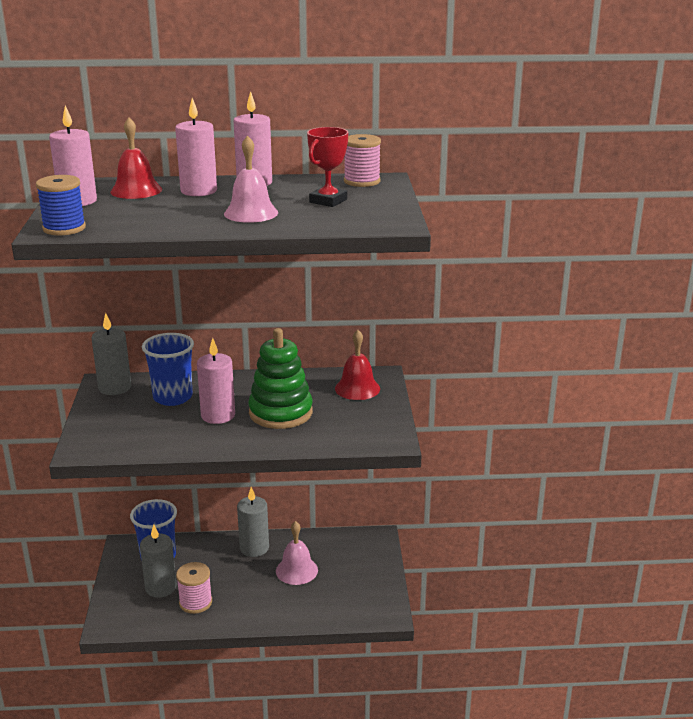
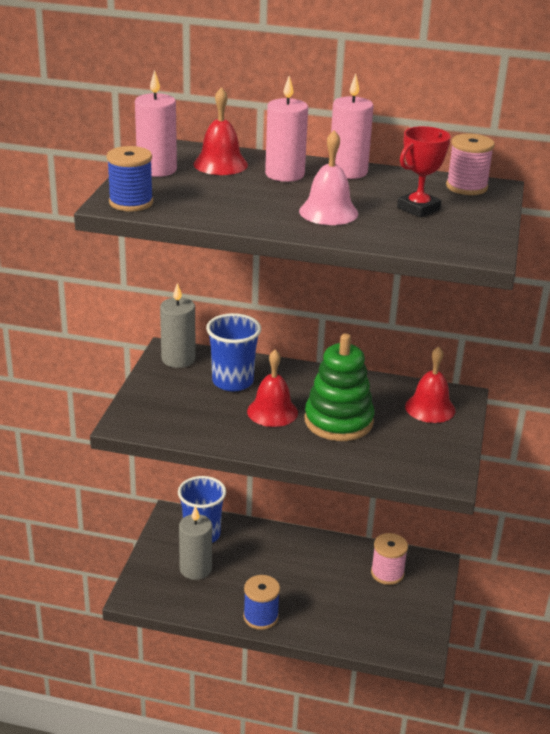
camera: 15 degrees right, 5 degrees up
pink spool [176,562,212,614] -> pink spool moved to [371,533,408,585]
pink candle [197,338,235,424] -> red bell [247,349,298,427]
grey candle [237,487,269,557] -> none
pink bell [276,521,318,585] -> none
none -> blue spool [243,575,280,630]

